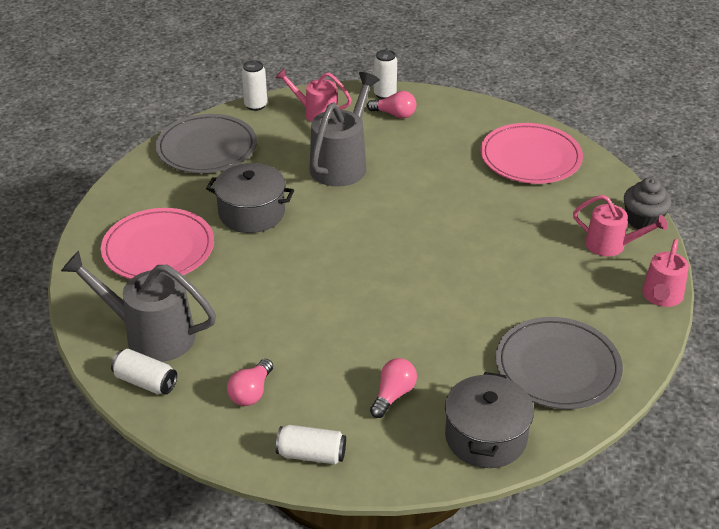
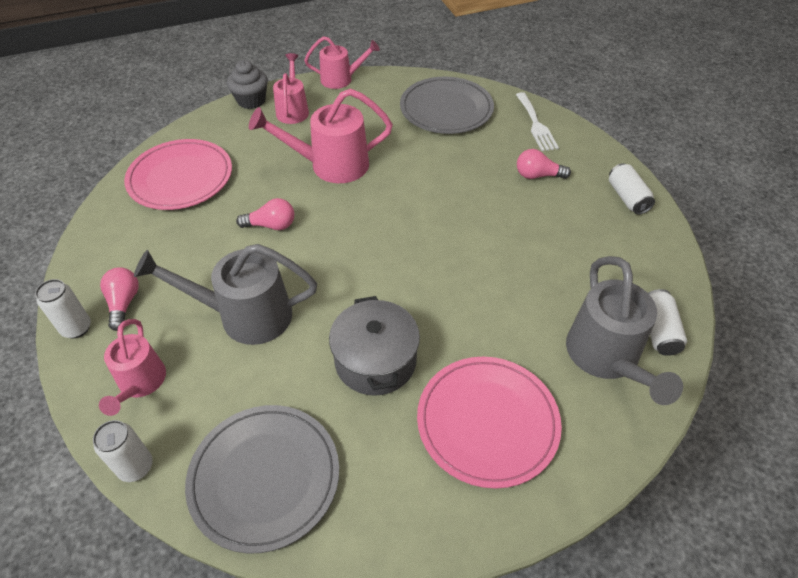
camera: 115 degrees left, 10 degrees up
pink light bulb [227,359,273,406] -> pink light bulb moved to [236,198,294,230]
grey pot [445,372,534,468] -> white fork [516,92,559,151]
none -> pink watering can [249,88,393,183]

